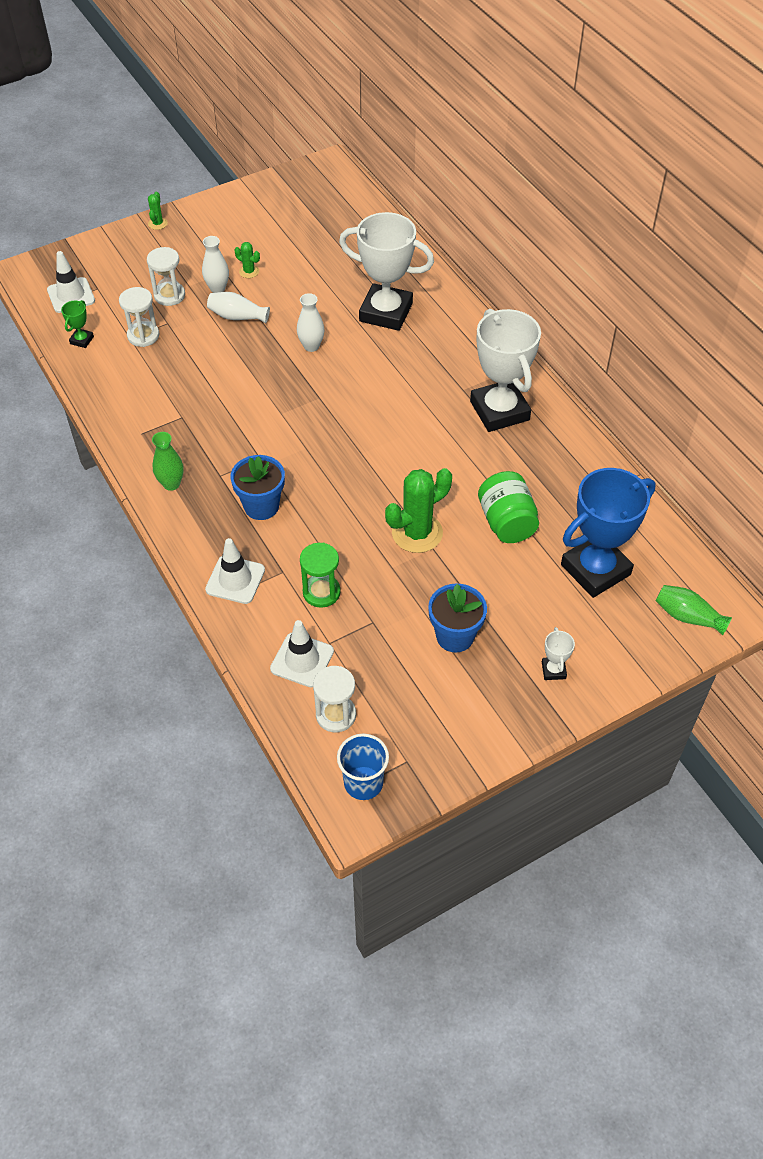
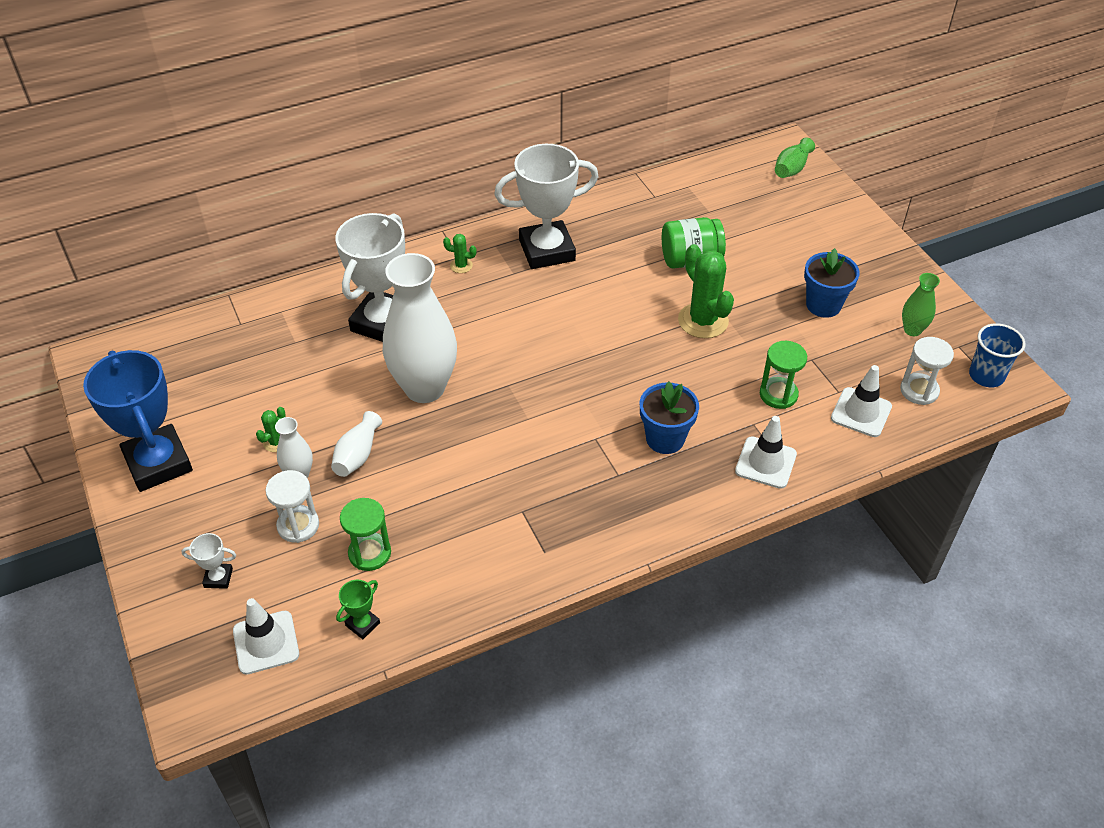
camera: 85 degrees left, 5 degrees down
green trophy [61,300,94,348] -> green trophy turned 75 degrees counterclockwise [336,580,380,639]
white hourglass [119,287,160,347] -> green hourglass [340,498,391,571]
green cactus [148,192,168,230] -> green cactus moved to [443,234,477,273]
green vase [152,432,184,491] -> green vase moved to [902,273,940,336]
white vase [297,293,325,352] -> white vase [383,253,457,403], size x2.22
white trophy [542,627,575,680] -> white trophy moved to [182,533,236,589]
blue trophy [561,468,656,598] -> blue trophy moved to [83,350,193,492]

